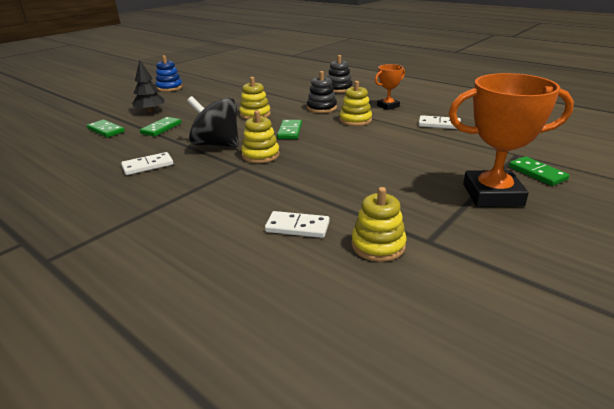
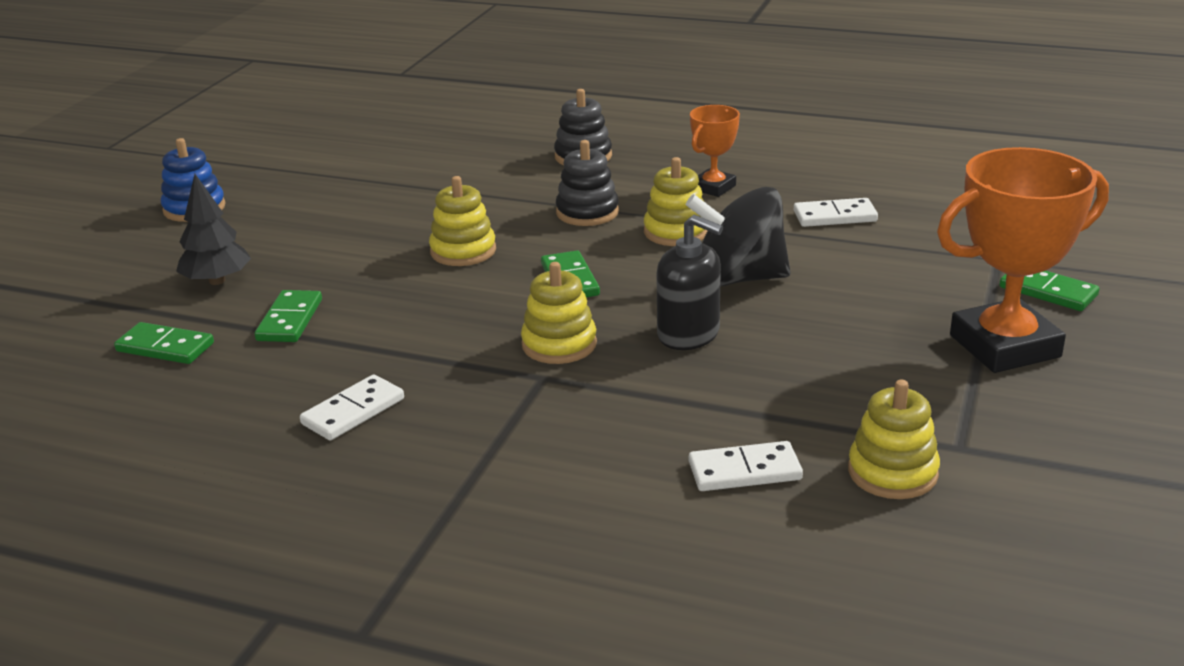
camera: 20 degrees left, 0 degrees up
black spinning top [187,96,239,147] -> black spinning top moved to [686,187,791,287]
none -> black soap dispenser [657,215,723,350]

